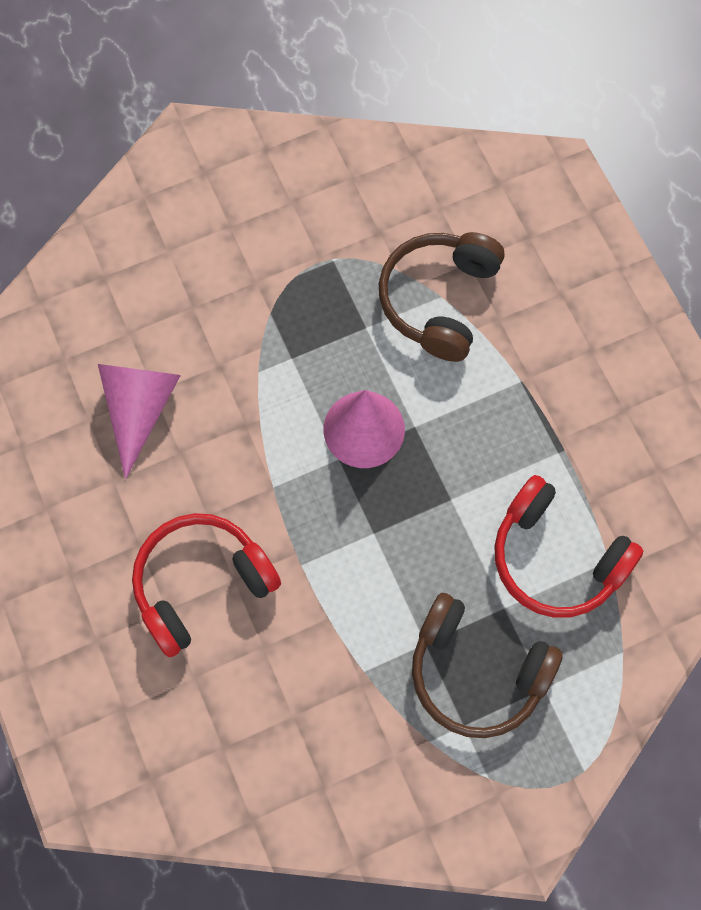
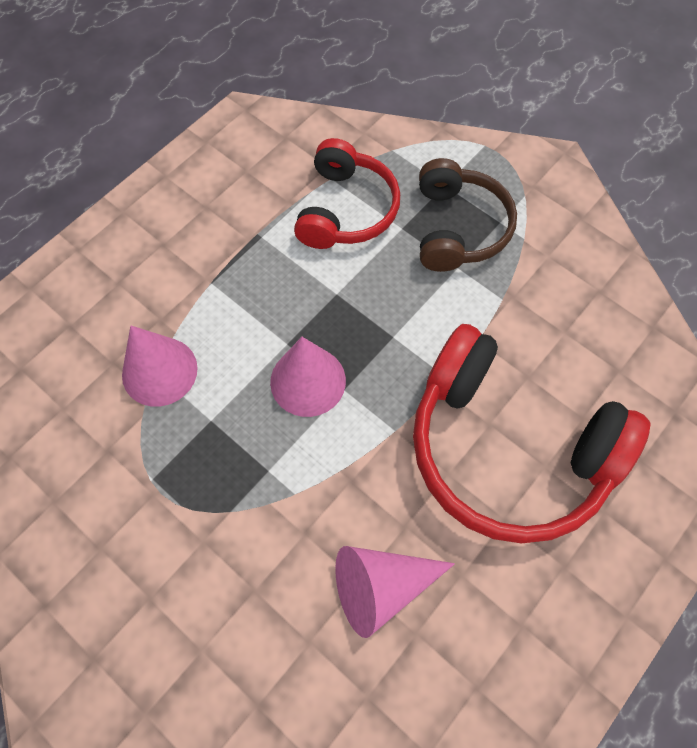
camera: 115 degrees left, 5 degrees down
red headphones [132,513,281,657] -> red headphones [413,324,651,543], size x1.63
brown headphones [379,232,505,362] -> pink cone [122,326,198,407]

